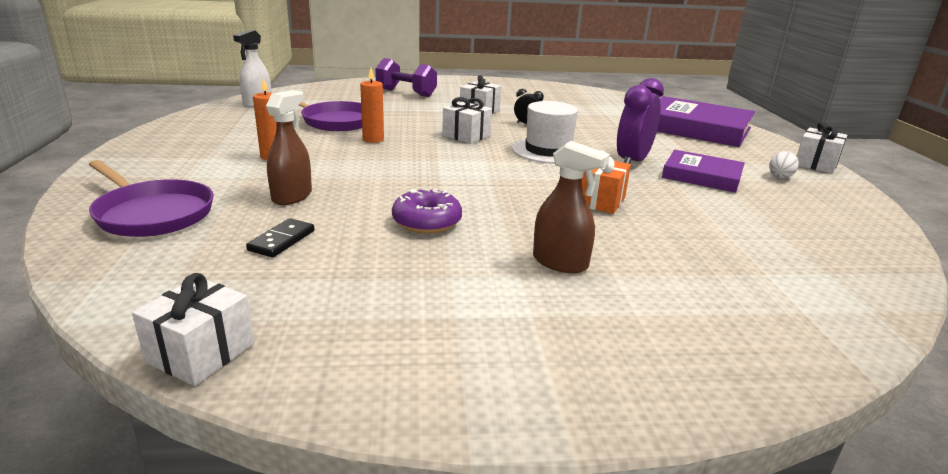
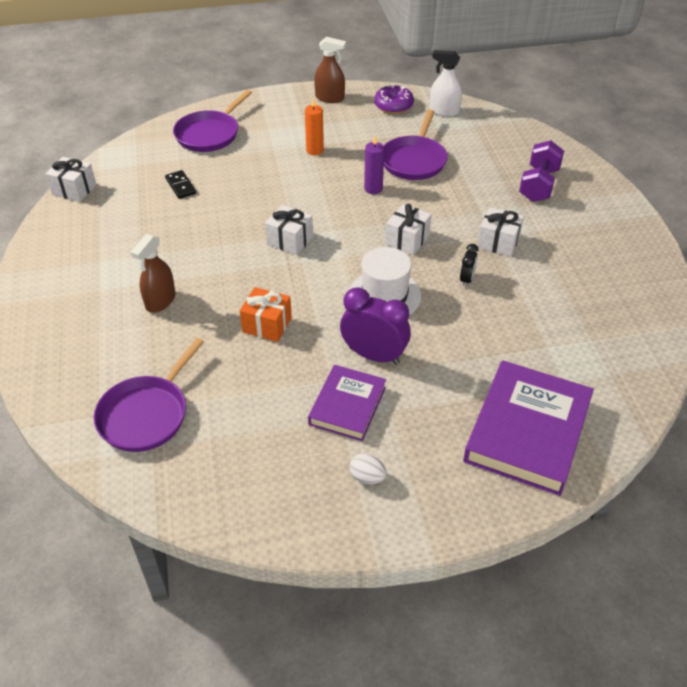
camera: 85 degrees right, 20 degrees up
black domino [246,218,315,258] -> black domino turned 45 degrees clockwise [165,170,196,199]
brown spray bottle [266,90,312,205] -> brown spray bottle moved to [314,37,346,103]
orange candle [360,68,384,143] -> purple candle [364,136,384,194]
purple donut [392,189,462,234] -> purple donut moved to [374,84,414,114]
white gift [796,122,847,174] -> white gift moved to [265,205,313,255]
none -> purple pan [93,338,204,452]

